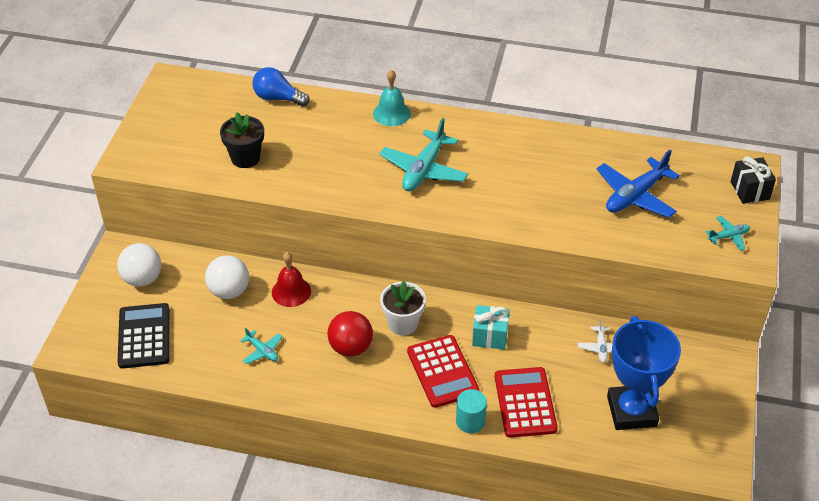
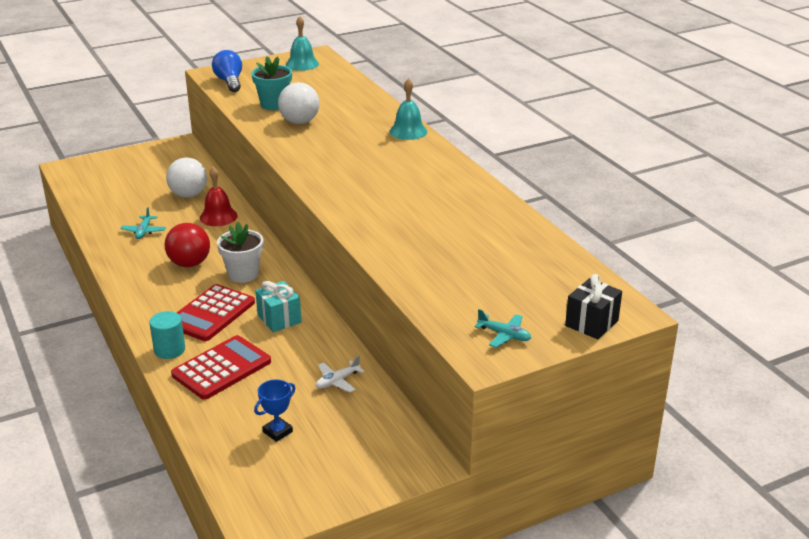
camera: 50 degrees right, 15 degrees down
white ball [117,243,161,287] -> white ball moved to [278,82,320,124]
black calculator [118,303,169,369] -> none
black flower pot [220,112,264,168] -> turquoise flower pot [251,56,292,110]
blue light bulb [252,67,309,107] -> blue light bulb moved to [212,50,242,92]
turquoise plane [380,118,468,191] -> none
blue plane [597,150,680,218] -> none
blue trophy [607,316,681,430] -> blue trophy [254,379,296,442], size x0.43
none -> turquoise bell [286,16,319,71]

